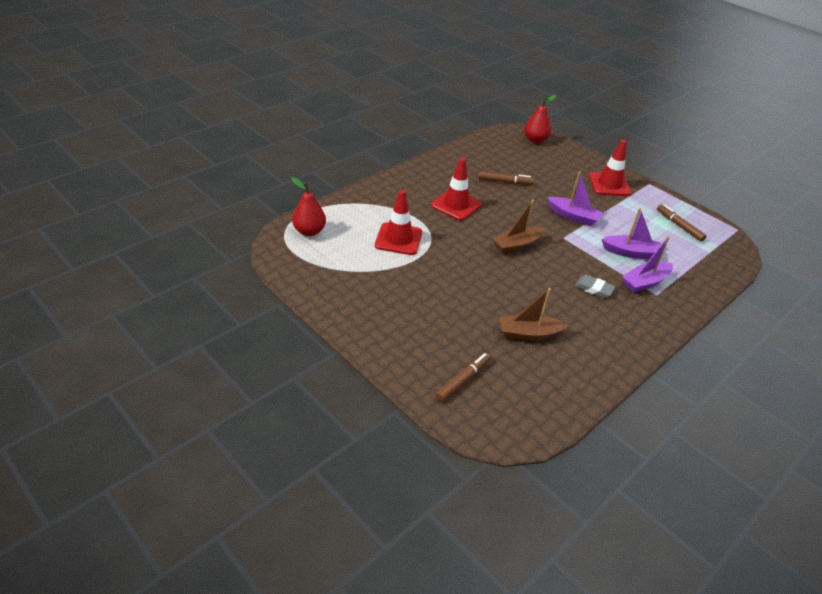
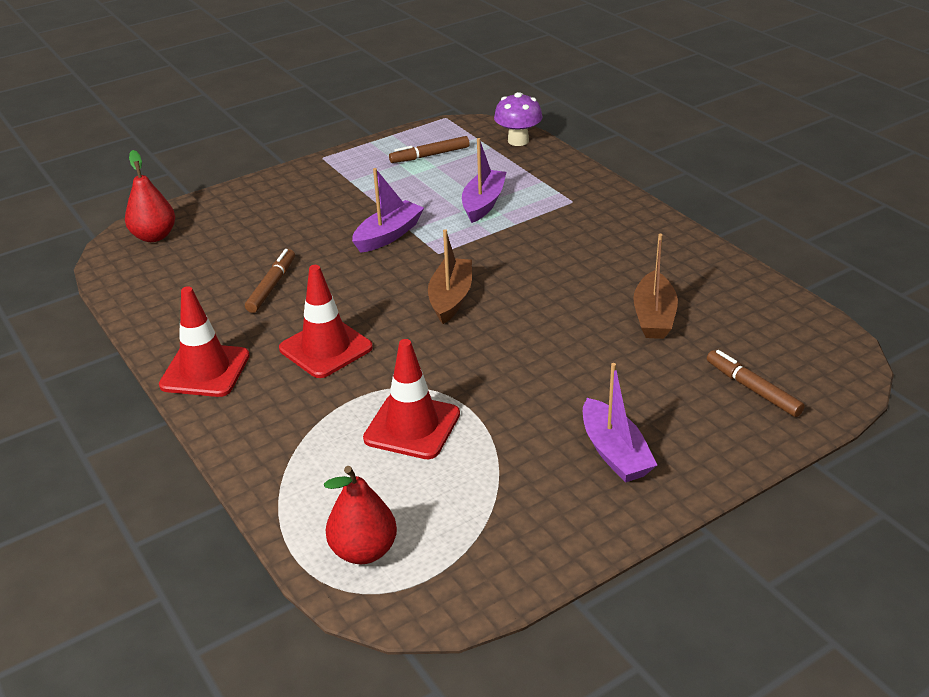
camera: 75 degrees left, 5 degrees down
brown boat [492,199,545,254] -> brown boat turned 150 degrees counterclockwise [428,229,472,324]
grey eraser [575,275,615,298] -> none
red traffic cone [589,140,632,196] -> red traffic cone moved to [159,286,250,397]
purple boat [622,236,673,293] -> purple boat moved to [583,363,657,482]
none -> purple mushroom [494,92,543,146]

